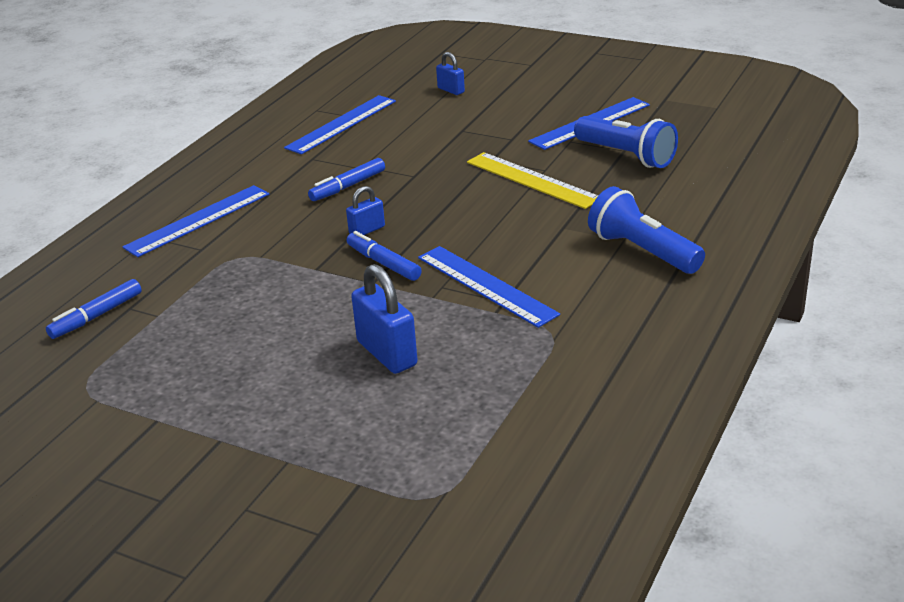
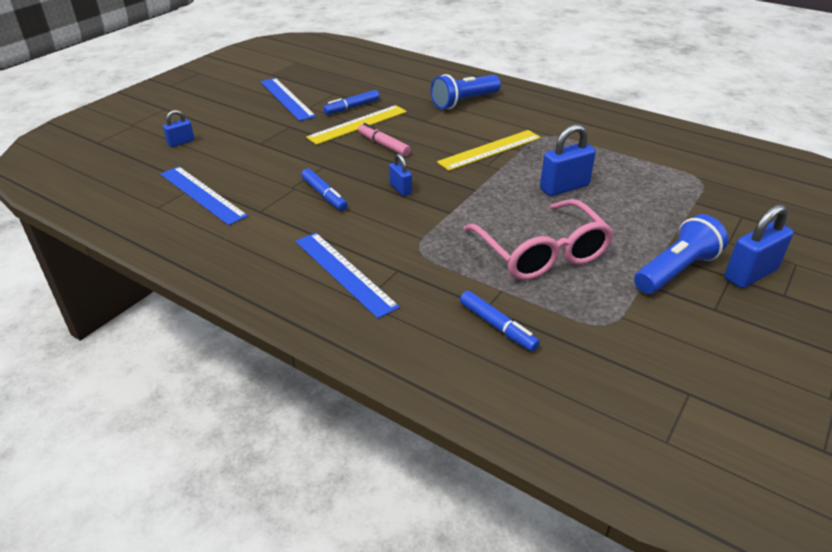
camera: 85 degrees left, 5 degrees up
blue marker [347,231,422,281] -> blue marker moved to [323,90,380,114]
blue ruler [418,246,560,328] -> yellow ruler [437,130,541,171]
blue flashlight [574,116,678,168] -> blue flashlight moved to [634,214,728,294]
none -> pink marker [358,123,411,156]
none -> pink glasses [463,199,614,280]
none -> blue padlock [725,204,794,288]

